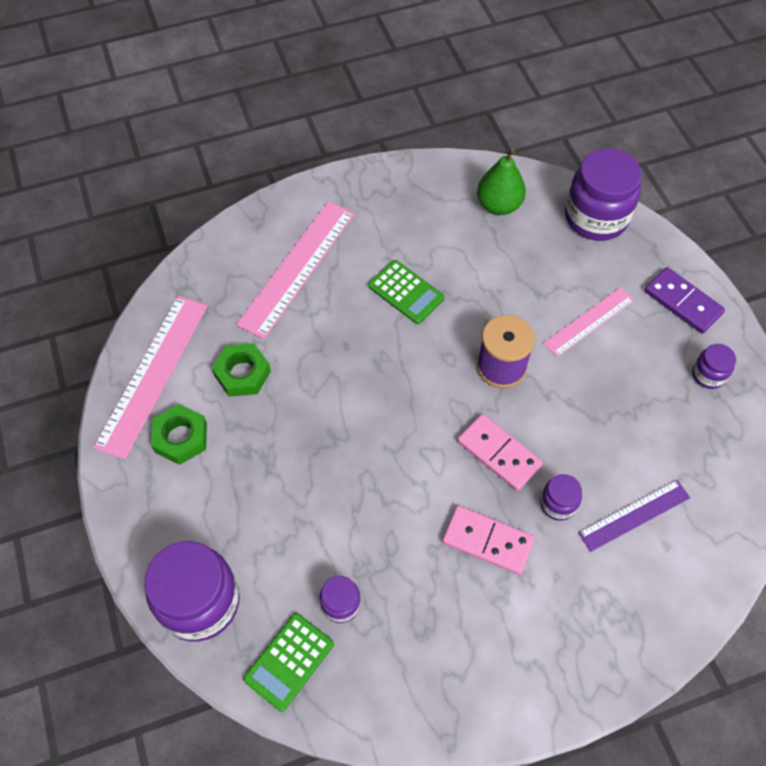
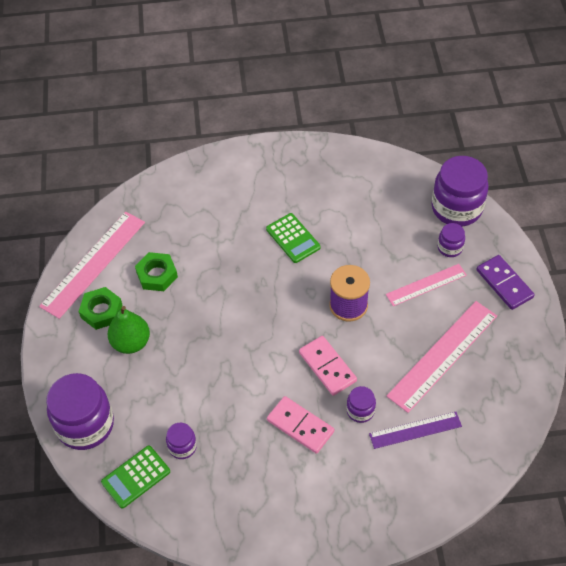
camera: 15 degrees right, 5 degrees down
pink ruler [236,201,355,339] -> pink ruler moved to [387,301,497,413]
green pear [477,149,526,215] -> green pear moved to [108,306,150,354]
purple jar [692,344,736,389] -> purple jar moved to [438,223,465,257]

